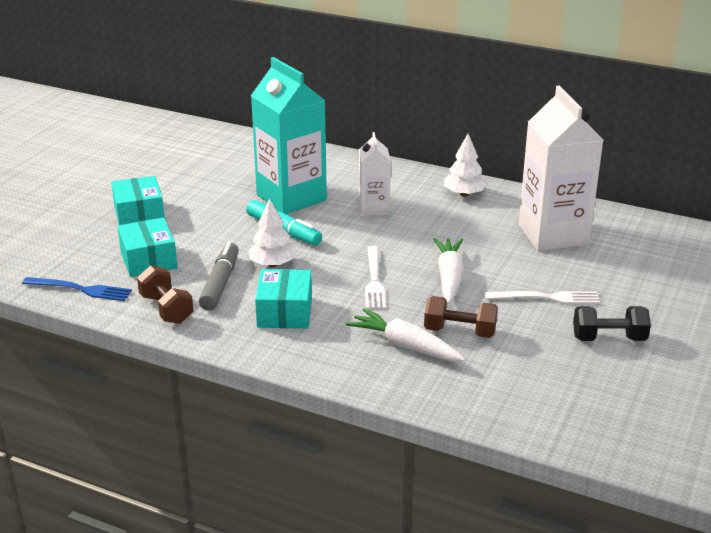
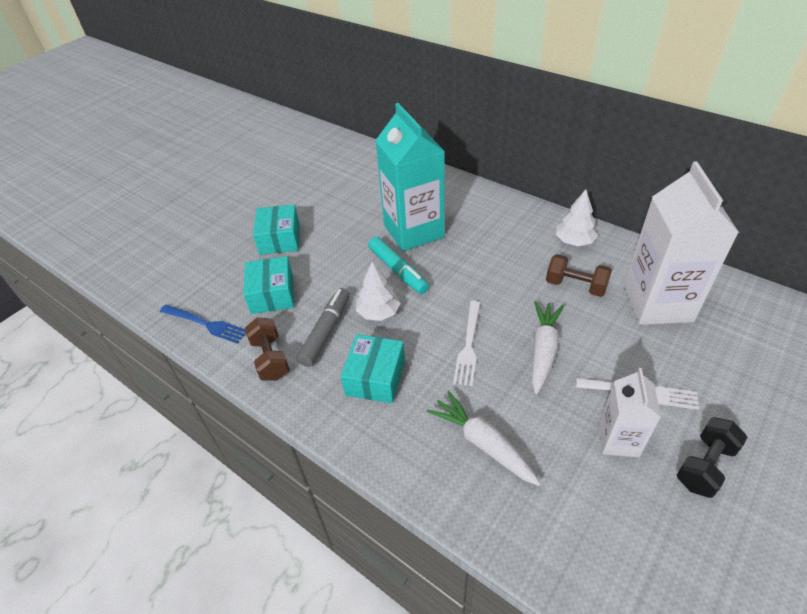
camera: 15 degrees right, 15 degrees up
white carton [359,132,391,216] -> white carton moved to [599,368,661,457]
brown dumbbell [424,296,498,338] -> brown dumbbell moved to [546,254,612,297]
black dumbbell [573,306,651,341] -> black dumbbell turned 60 degrees counterclockwise [677,417,748,498]

